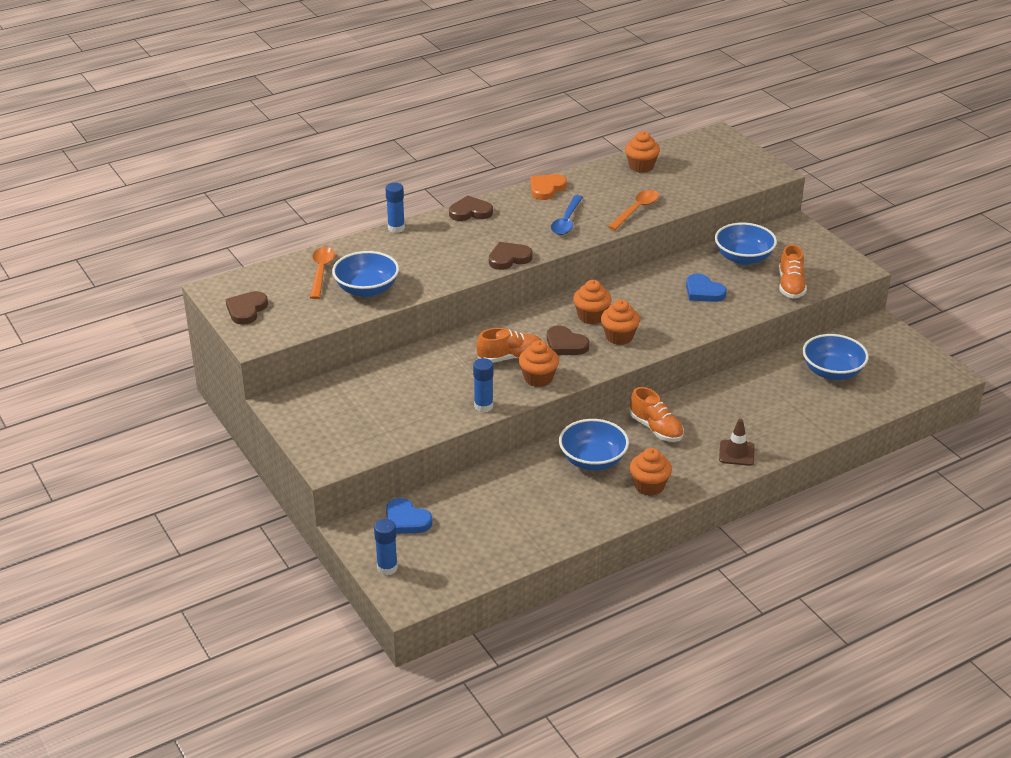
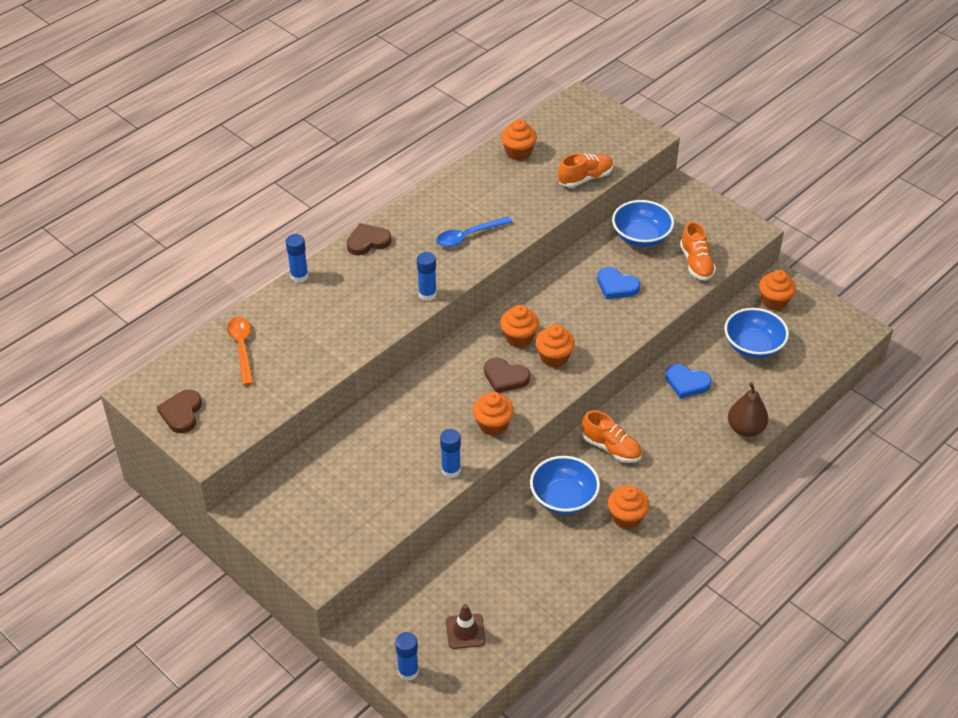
camera: 15 degrees left, 10 degrees up
blue bowl [332,251,399,297] -> none
blue heart [386,498,432,534] -> blue heart moved to [665,364,712,399]
orange shoe [477,328,542,362] -> orange shoe moved to [558,153,613,187]
brown heart [489,242,533,270] -> blue glue stick [417,252,437,301]
orange heart [530,174,567,200] -> none
blue spoon [551,195,583,235] -> blue spoon turned 60 degrees clockwise [436,216,512,247]
orange spoon [608,190,659,230] -> none
brown traffic cone [719,419,755,466] -> brown traffic cone moved to [446,604,486,649]
none -> brown pear [728,382,768,437]
none -> orange cupcake [759,270,796,310]

